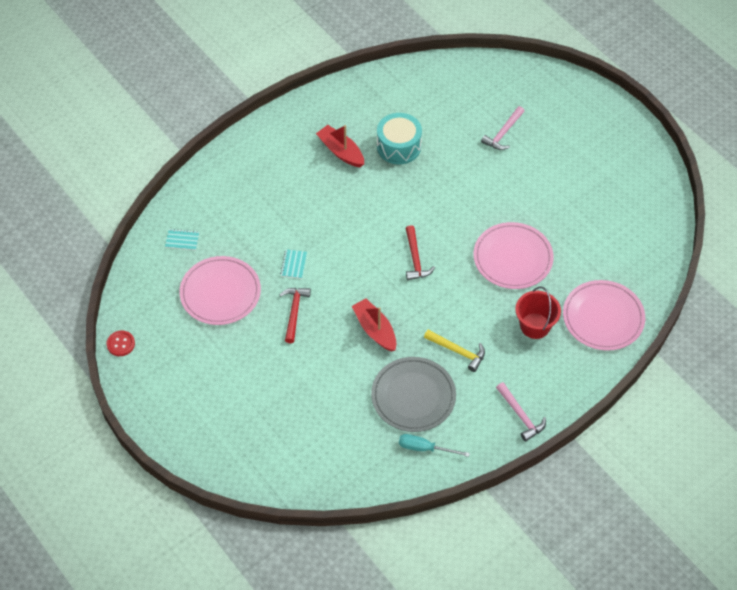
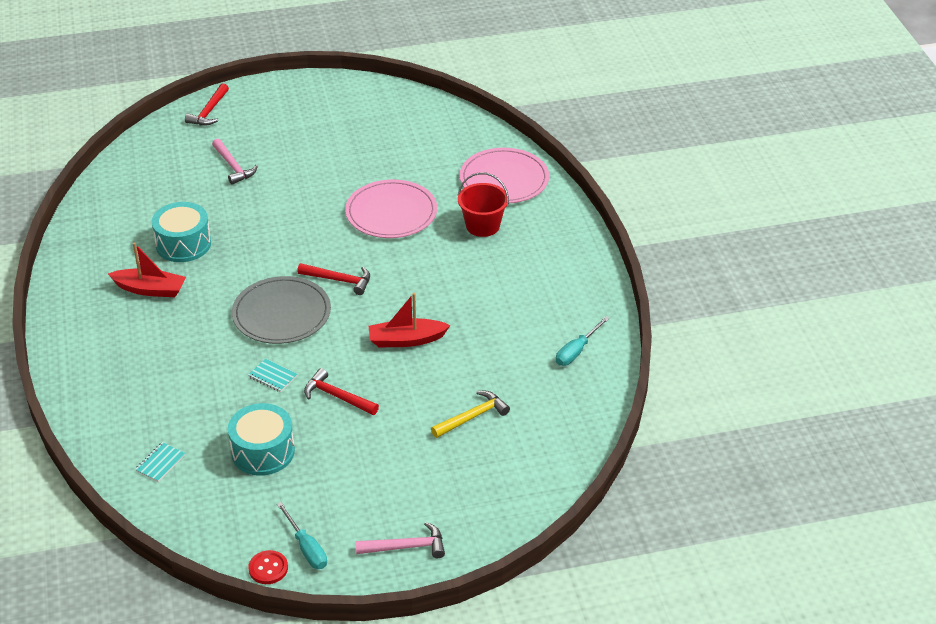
camera: 65 degrees left, 15 degrees down
pink plate [179,256,261,325] -> turquoise drum [228,403,295,476]
red boat [316,125,364,167] -> red boat turned 150 degrees counterclockwise [108,242,186,297]
grey plate [371,357,456,432] -> grey plate moved to [232,276,331,344]
yellow hammer [424,330,485,372] -> yellow hammer moved to [431,391,510,438]
pink hammer [496,382,546,442] -> pink hammer moved to [355,522,445,558]
none -> red hammer [185,83,229,125]
none -> turquoise screwdriver [277,502,327,569]

